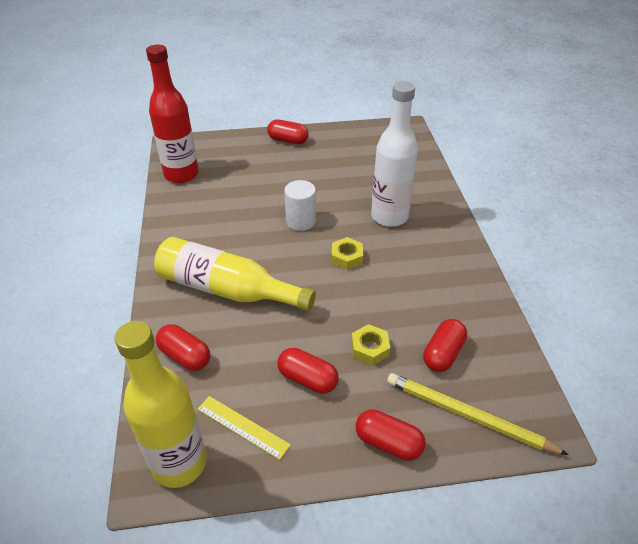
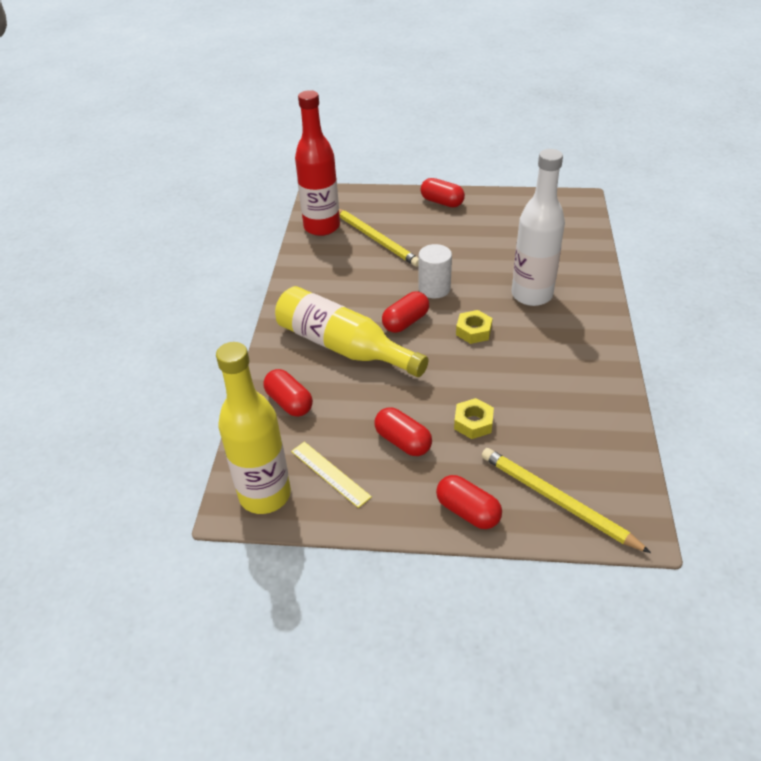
camera: 15 degrees right, 0 degrees up
red capsule [423,319,467,372] -> red capsule moved to [382,292,429,333]
none -> yellow pencil [339,209,419,267]

